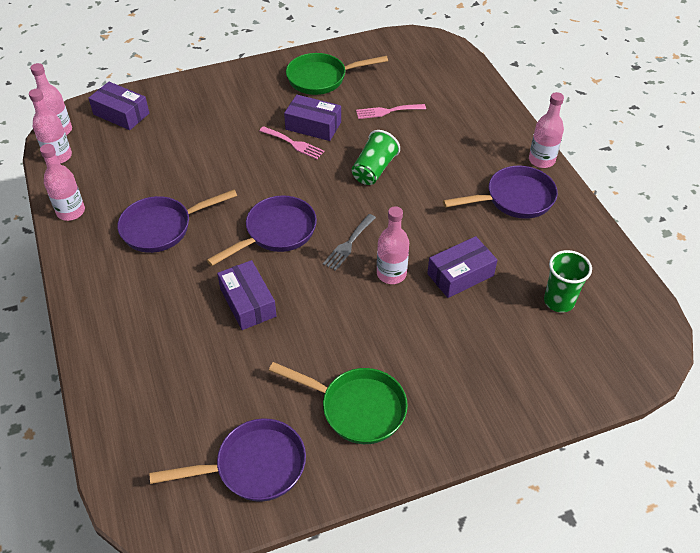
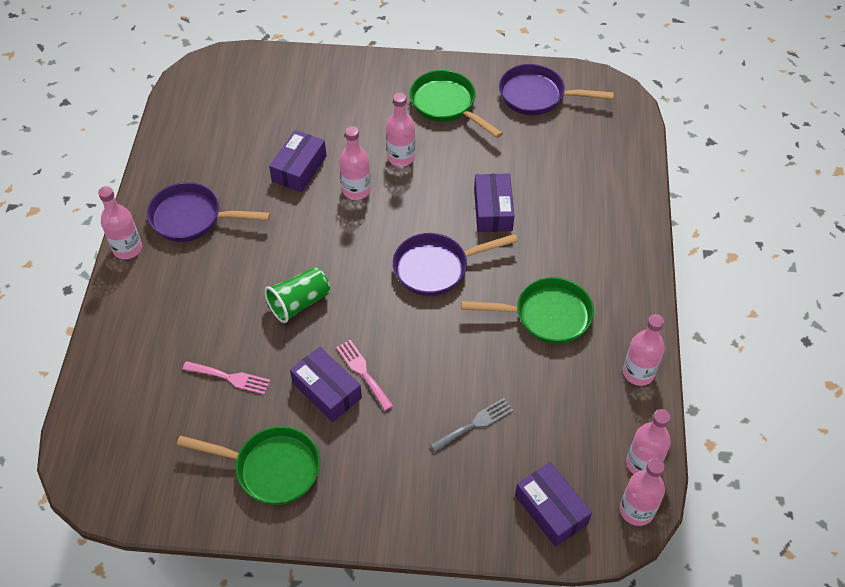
camera: 155 degrees left, 5 degrees up
purple pan [117,189,237,253] -> green pan [461,277,594,344]
grey fork [323,214,376,271] -> grey fork moved to [430,398,514,452]
purple box [427,236,497,298] -> purple box turned 60 degrees counterclockwise [269,130,326,192]
green cup [544,250,592,313] -> none
none -> pink bottle [386,93,415,166]

